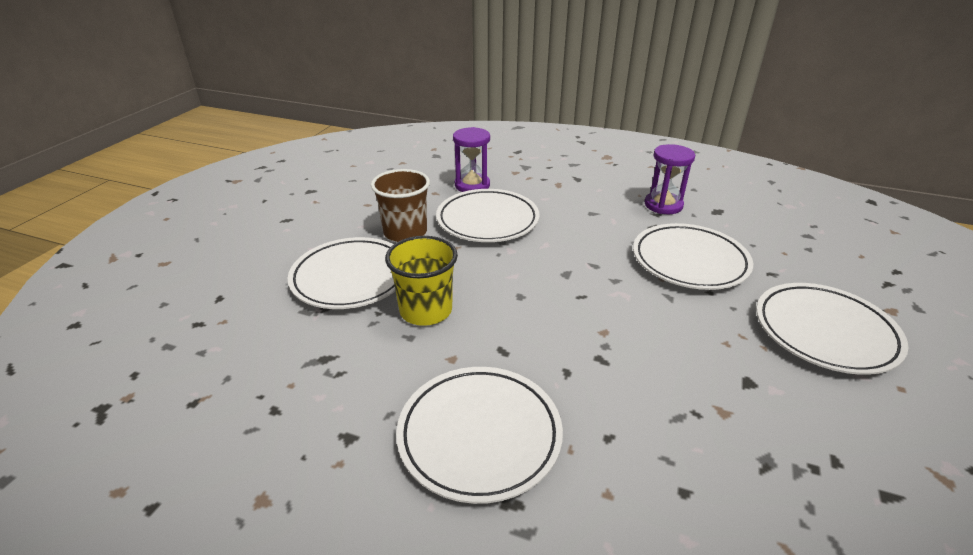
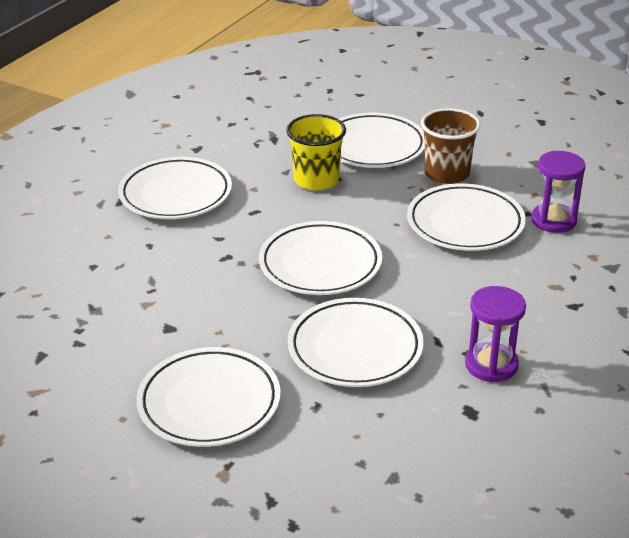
camera: 100 degrees right, 0 degrees up
none -> white plate [259,221,382,295]

